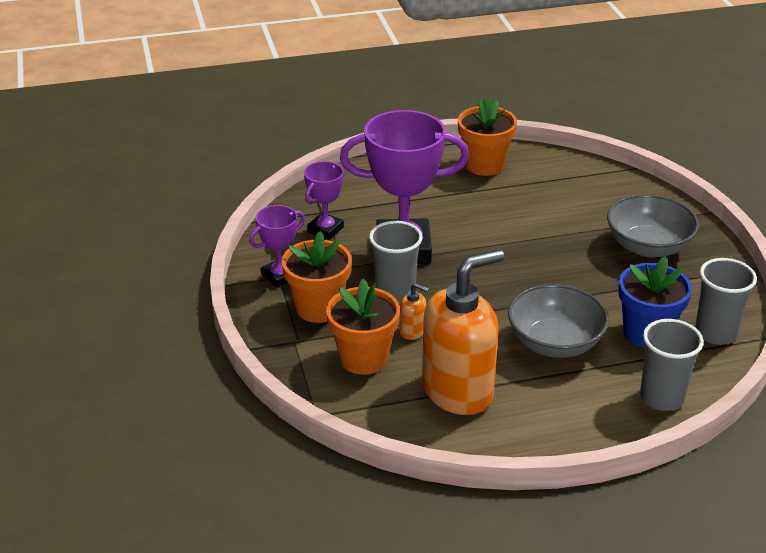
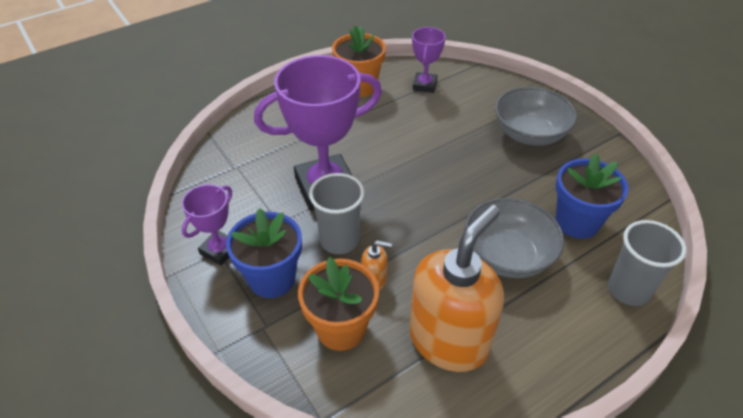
camera: 20 degrees left, 10 degrees up
orange flower pot [282,231,352,323] -> blue flower pot [226,208,302,298]
purple trophy [304,161,344,240] -> purple trophy moved to [412,27,446,93]
grey cup [695,258,757,345] -> none

